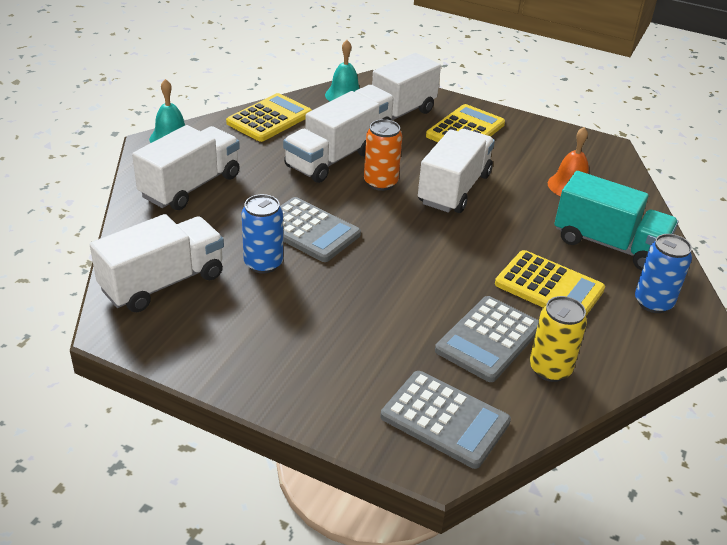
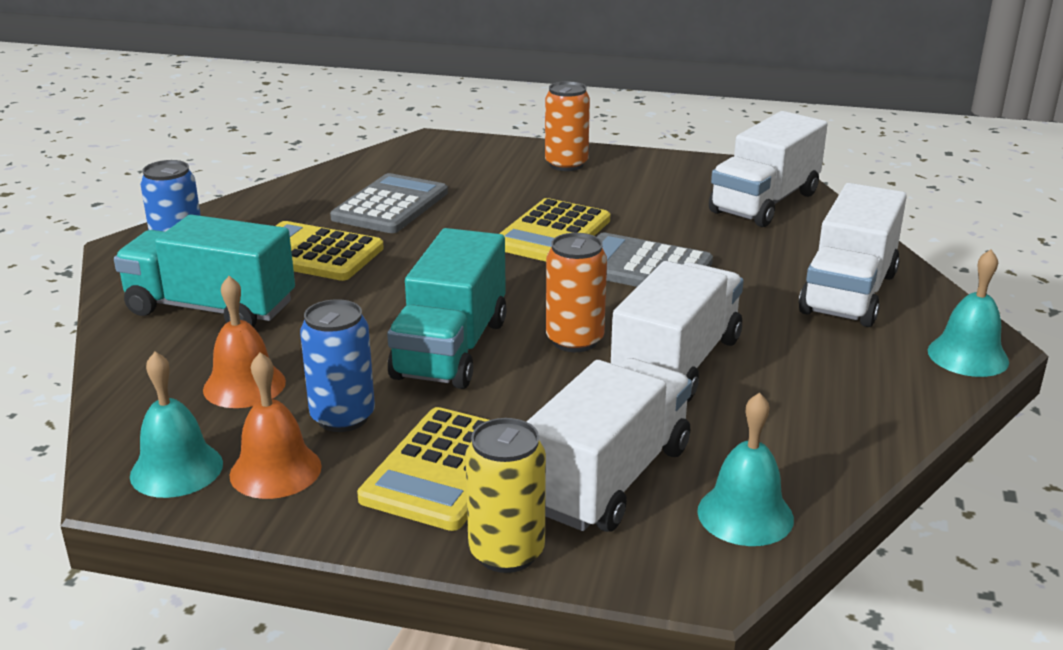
camera: 170 degrees right, 10 degrees down
yellow calculator [226,93,312,142] -> yellow calculator moved to [499,198,610,262]
blue can [242,194,283,274] -> blue can moved to [300,299,375,432]
grey calculator [380,371,511,469] -> none
white truck [418,129,495,213] -> turquoise truck [387,228,507,389]
yellow can [529,296,587,382] -> yellow can moved to [465,418,546,573]
none -> turquoise bell [130,352,223,498]
none -> orange bell [230,352,322,499]
none -> orange can [545,81,590,171]

